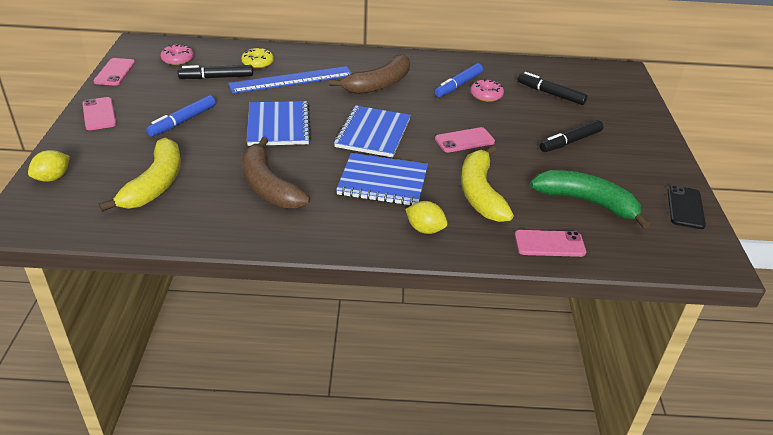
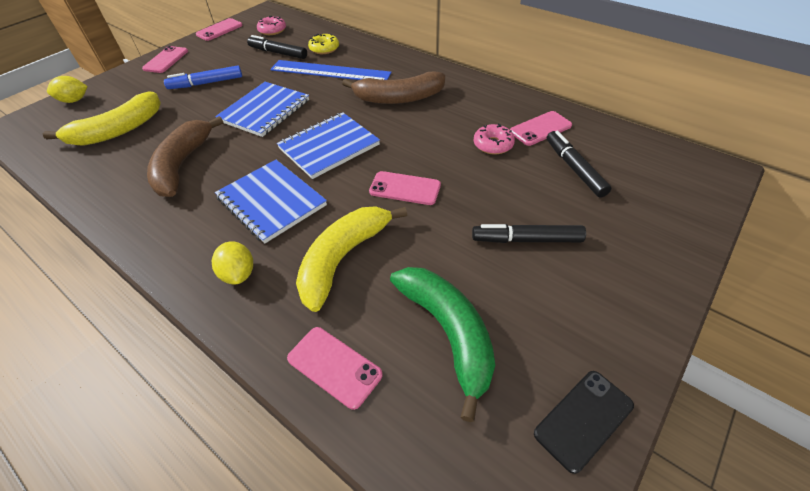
camera: 40 degrees right, 10 degrees up
blue marker [435,63,483,97] -> none
none -> pink phone [510,111,572,146]

